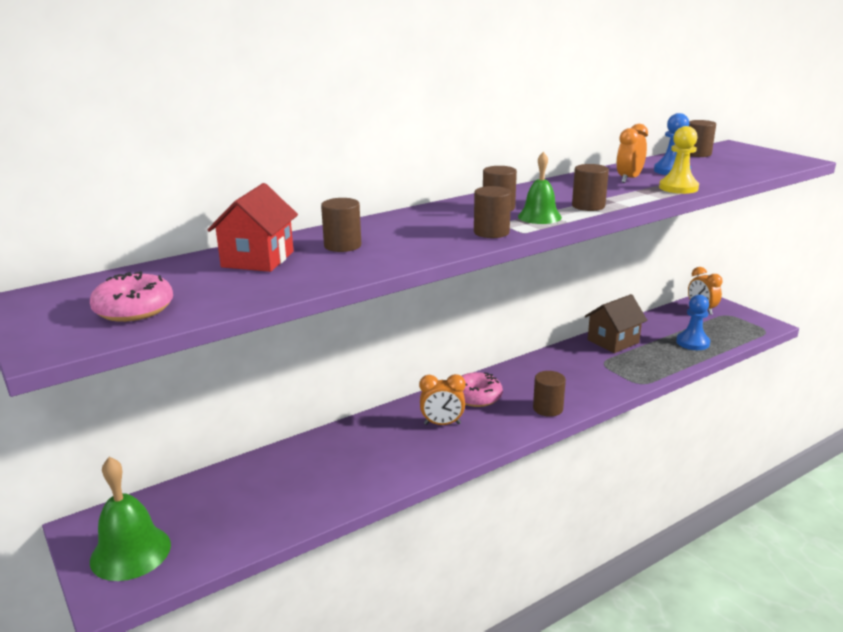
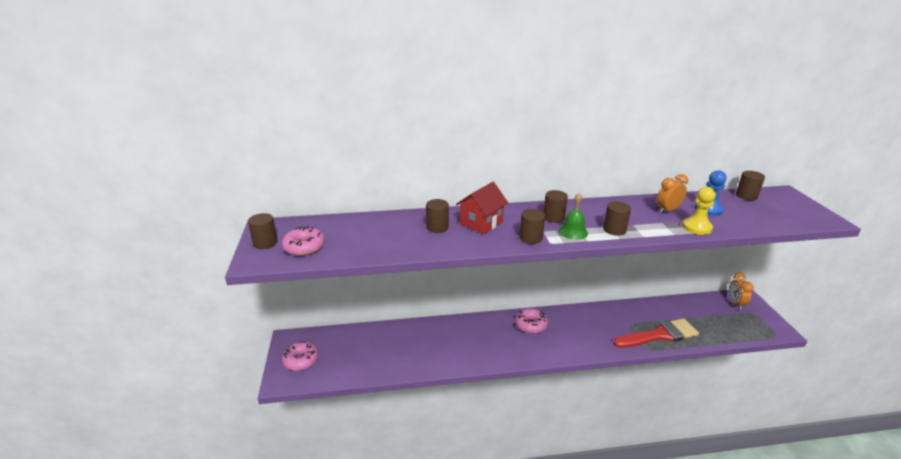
camera: 25 degrees right, 5 degrees up
green bell [90,457,171,581] -> pink donut [282,341,319,371]
red house [208,183,298,272] -> red house moved to [456,182,508,234]
orange clock [419,374,466,425] -> none
brown cylinder [533,371,566,417] -> brown cylinder moved to [248,213,278,249]
brown house [585,294,647,353] -> none
blue pawn [676,295,710,350] -> none
none -> red brush [613,318,699,348]

